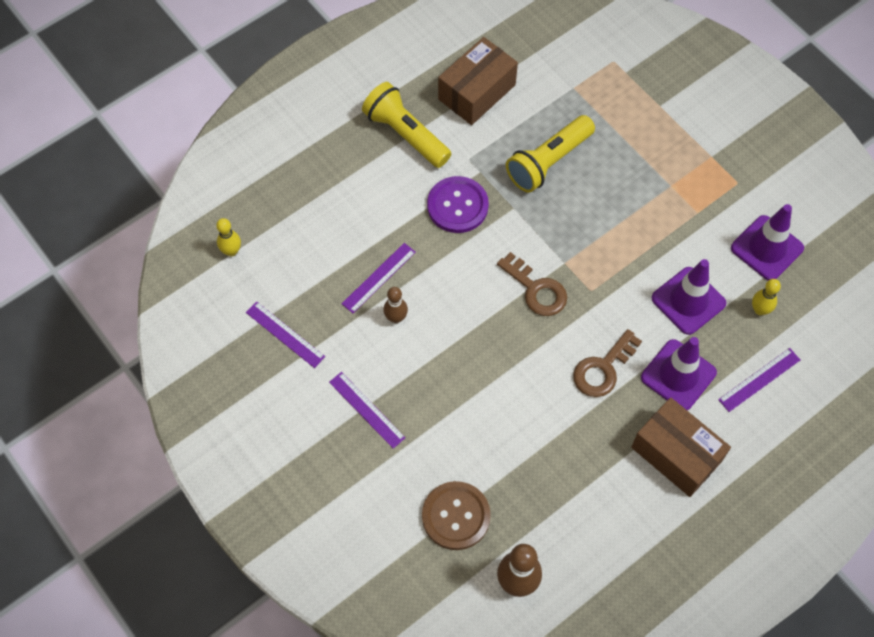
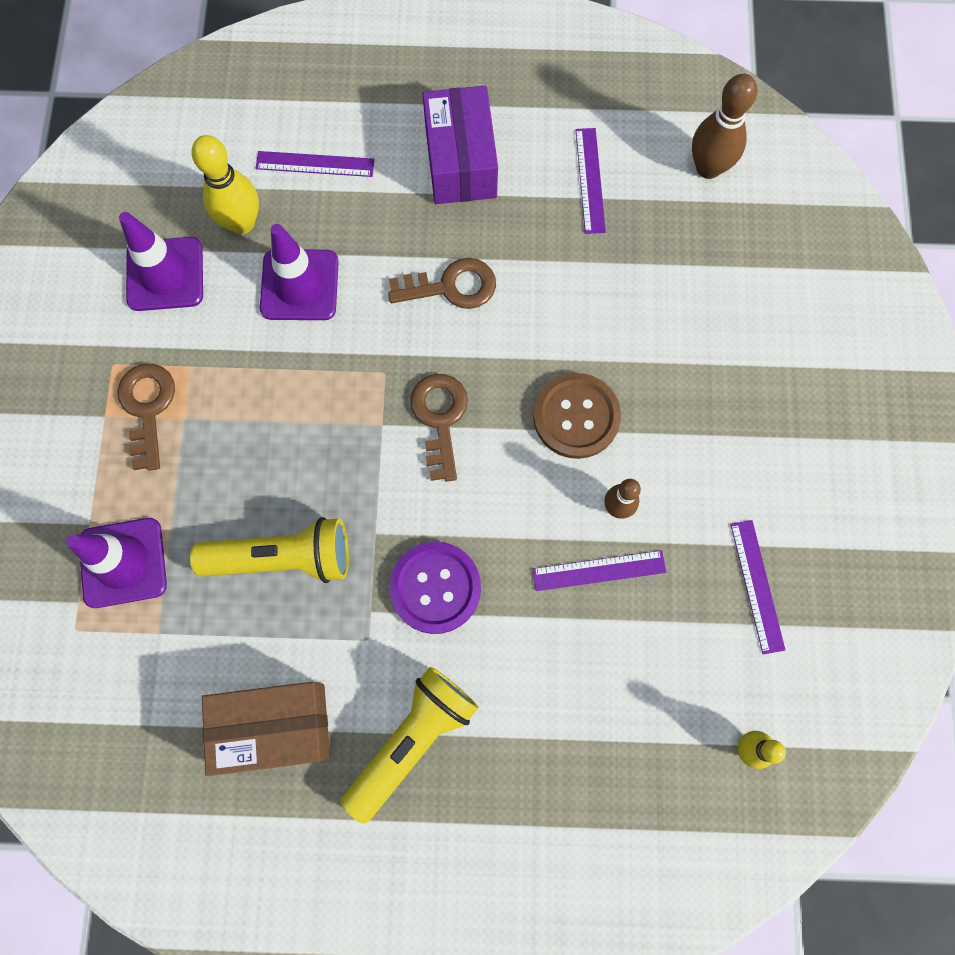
camera: 140 degrees left, 10 degrees up
purple ruler [329,372,406,449] -> purple ruler moved to [576,128,606,234]
yellow flashlight [362,82,451,168] -> yellow flashlight turned 135 degrees counterclockwise [341,667,478,824]
brown button [422,481,491,550] -> brown button moved to [533,373,621,459]
brown box [631,397,731,497] -> purple box [423,86,498,204]
purple traffic cone [641,337,717,410] -> purple traffic cone moved to [66,518,167,608]
yellow bowling pin [752,279,781,315] -> yellow bowling pin [191,135,259,234], size x1.66
none -> brown key [117,364,175,471]

